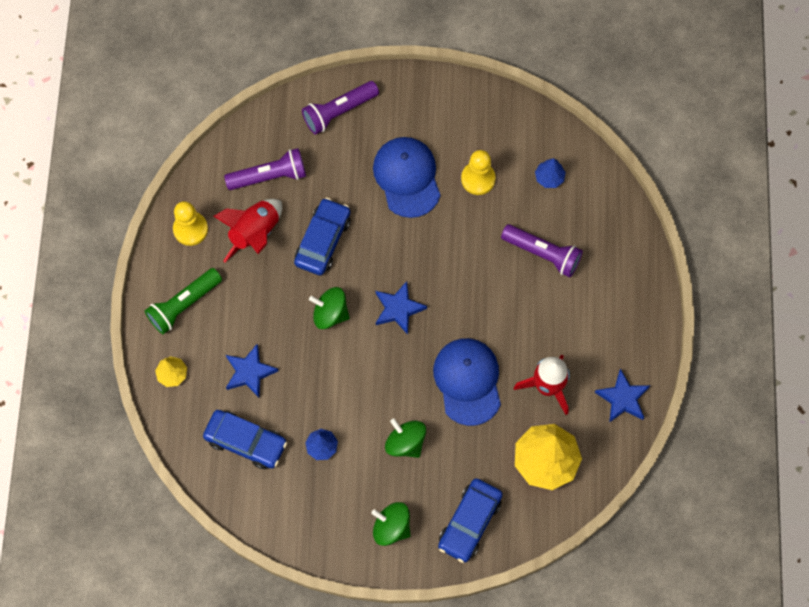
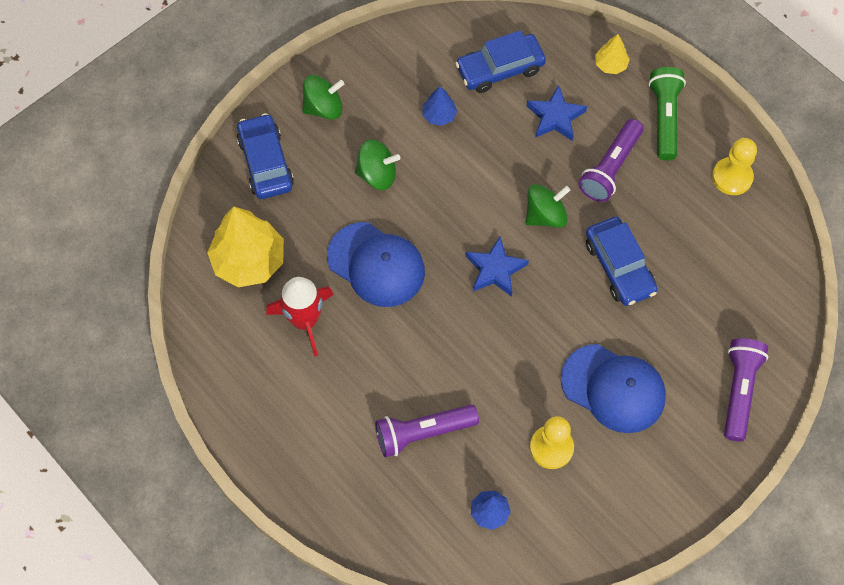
camera: 135 degrees right, 5 degrees down
red rocket [213,199,282,262] -> none
purple flashlight [224,148,306,190] -> purple flashlight moved to [579,119,643,202]
blue star [595,369,650,423] -> none

